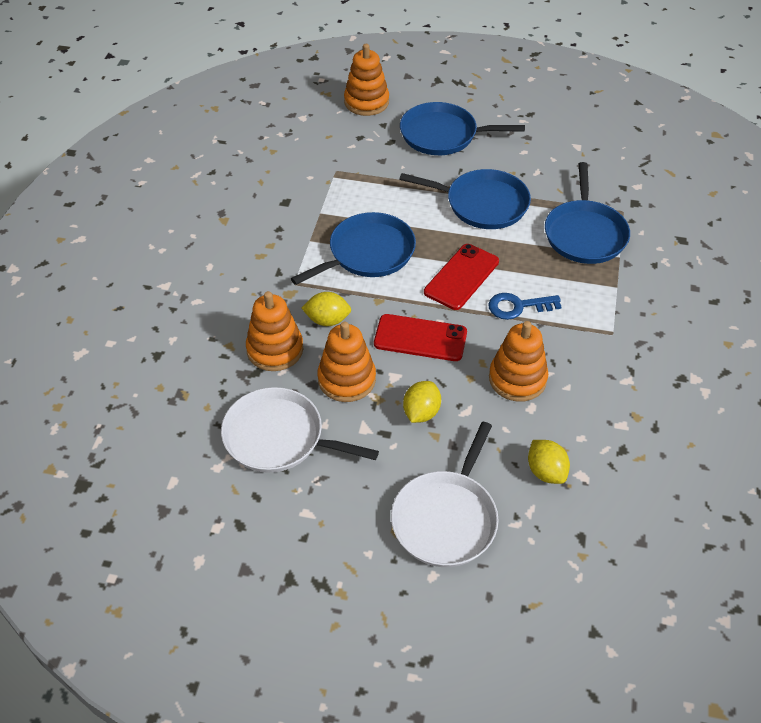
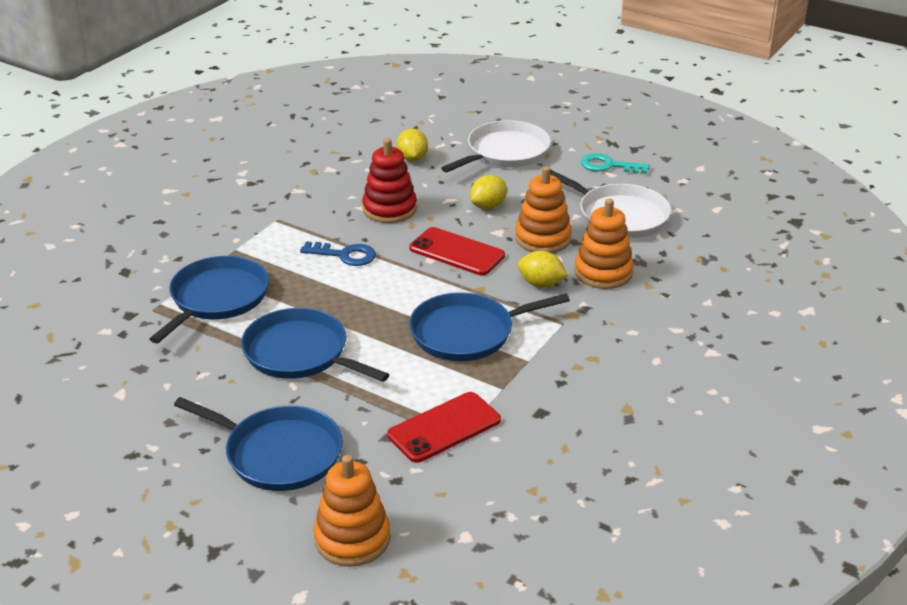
camera: 160 degrees left, 15 degrees down
red phone [424,244,499,310] -> red phone moved to [387,392,501,463]
orange stacking toy [489,321,548,402] -> red stacking toy [362,138,417,223]
none -> turquoise key [581,153,650,174]

